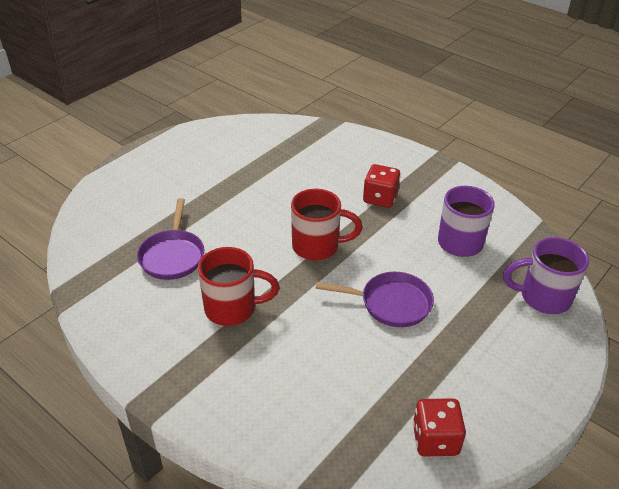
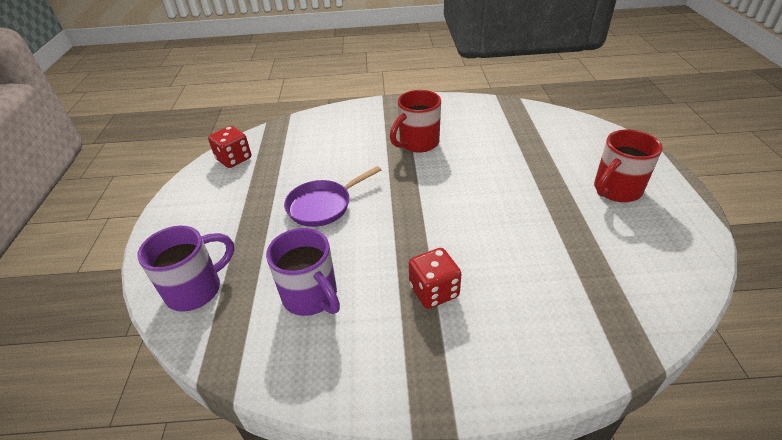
camera: 140 degrees right, 0 degrees up
purple pan [137,198,204,280] -> none
red mug [291,189,363,261] -> red mug moved to [594,129,663,202]

